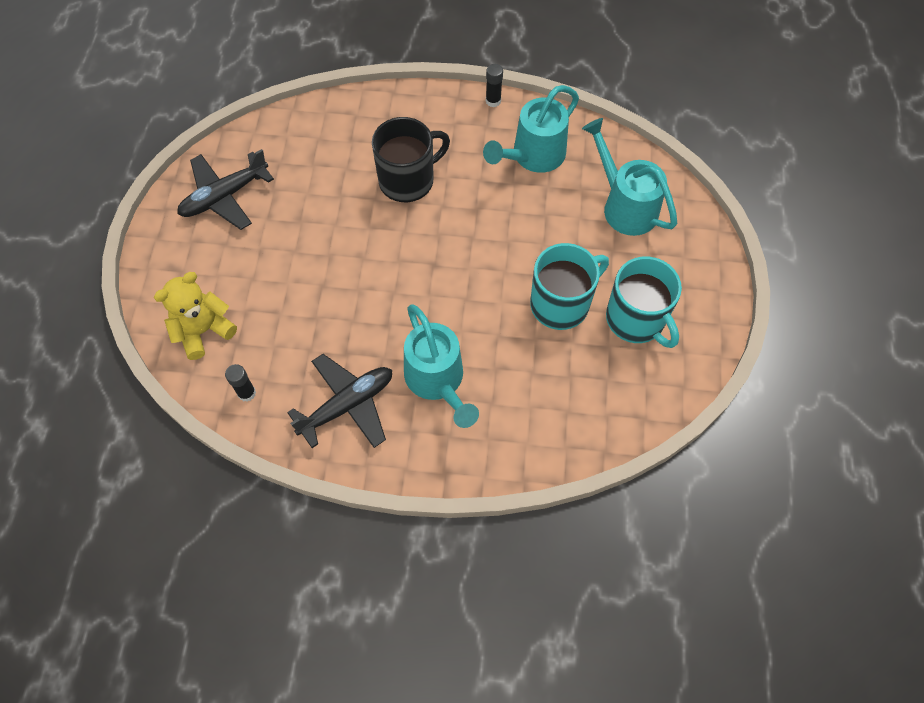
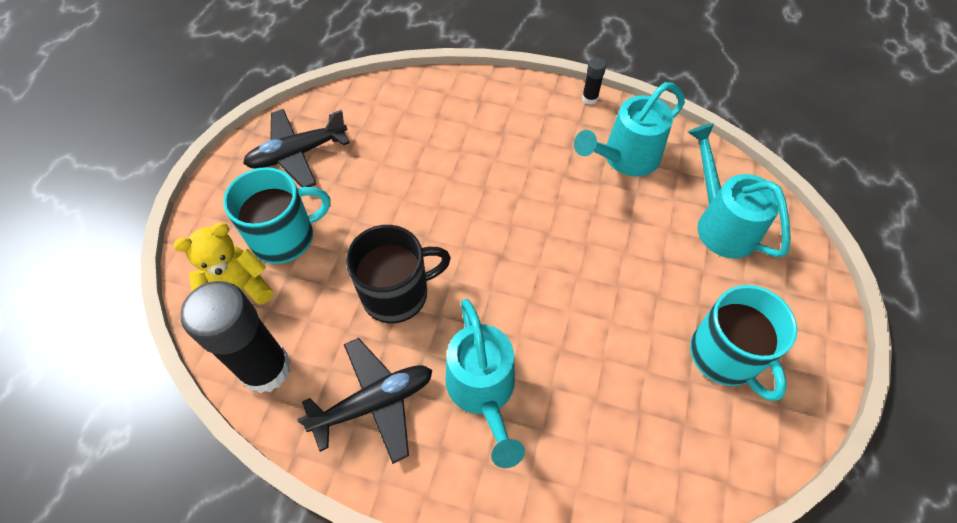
camera: 10 degrees right, 5 degrees down
black glue stick [225,364,256,402] -> black glue stick [181,281,291,393], size x2.41
black mug [372,117,450,202] -> black mug moved to [346,225,451,323]
turquoise mug [530,243,609,330] -> turquoise mug moved to [223,167,331,264]

